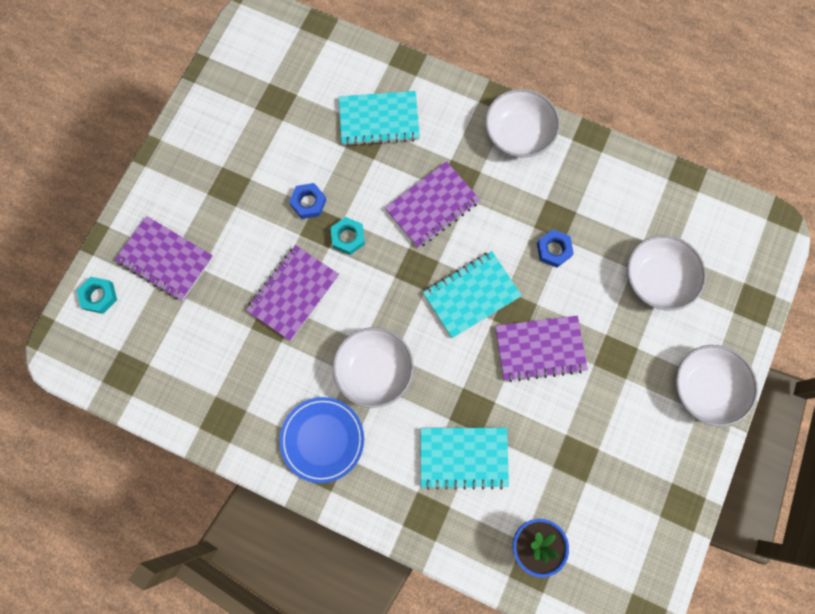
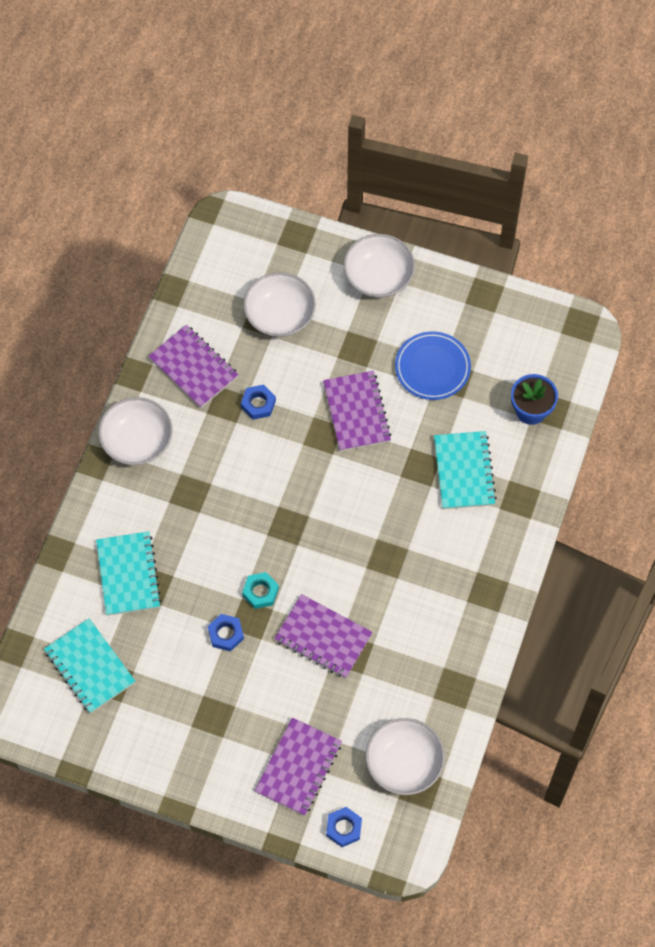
camera: 95 degrees left, 10 degrees down
turquoise nut [77,277,117,314] -> blue nut [326,807,362,847]
blue plate [279,397,364,483] -> blue plate moved to [395,331,471,400]
white bowl [332,327,414,408] -> white bowl moved to [366,718,445,795]
purple notebook [385,161,480,248] -> purple notebook moved to [148,325,239,408]
turquoise notebook [423,251,522,338] -> turquoise notebook moved to [44,618,135,713]

